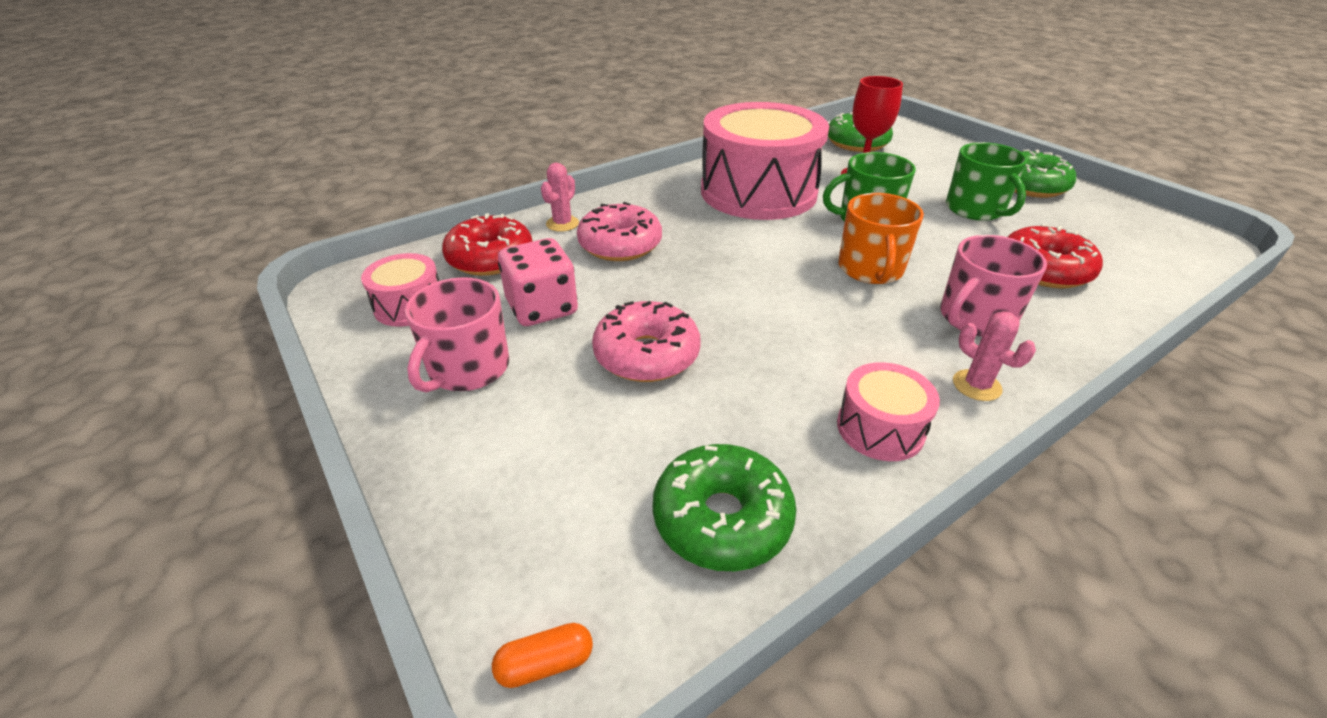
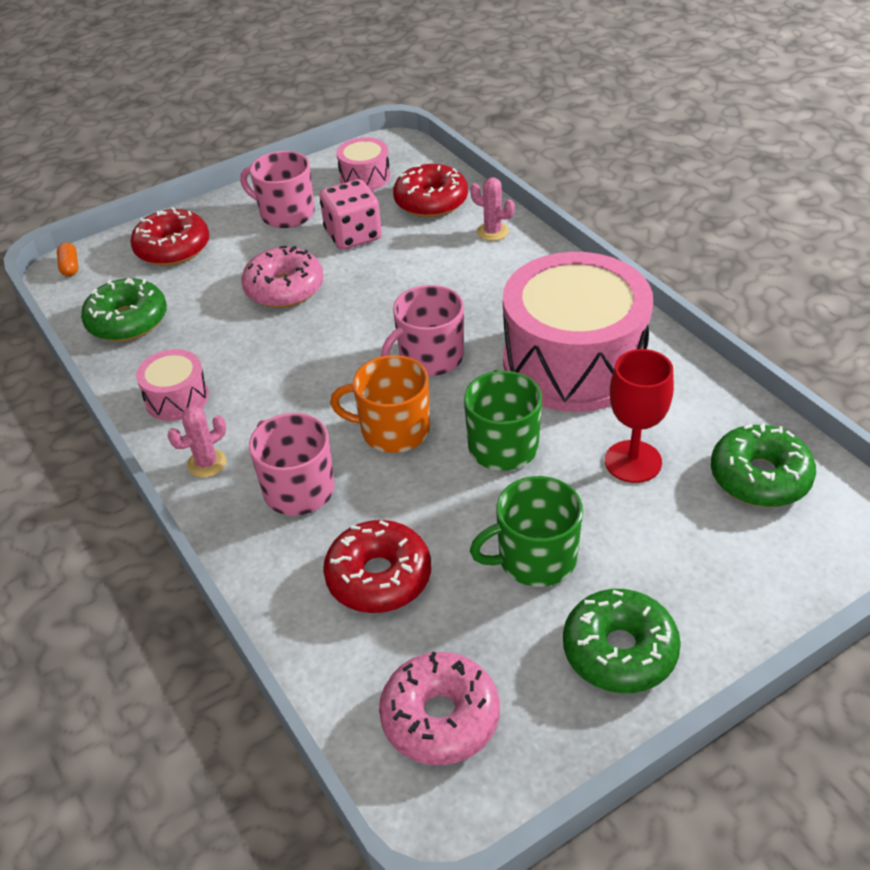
camera: 95 degrees right, 5 degrees up
pink donut [577,202,662,261] -> pink donut moved to [379,651,500,765]
none -> red donut [130,207,209,266]
none -> pink mug [381,285,464,376]

